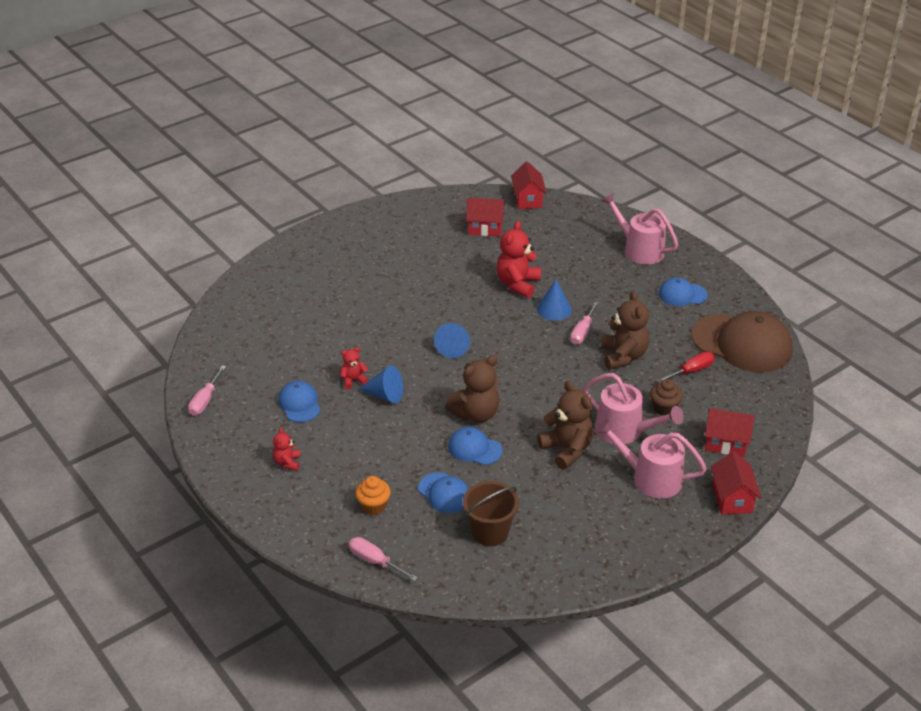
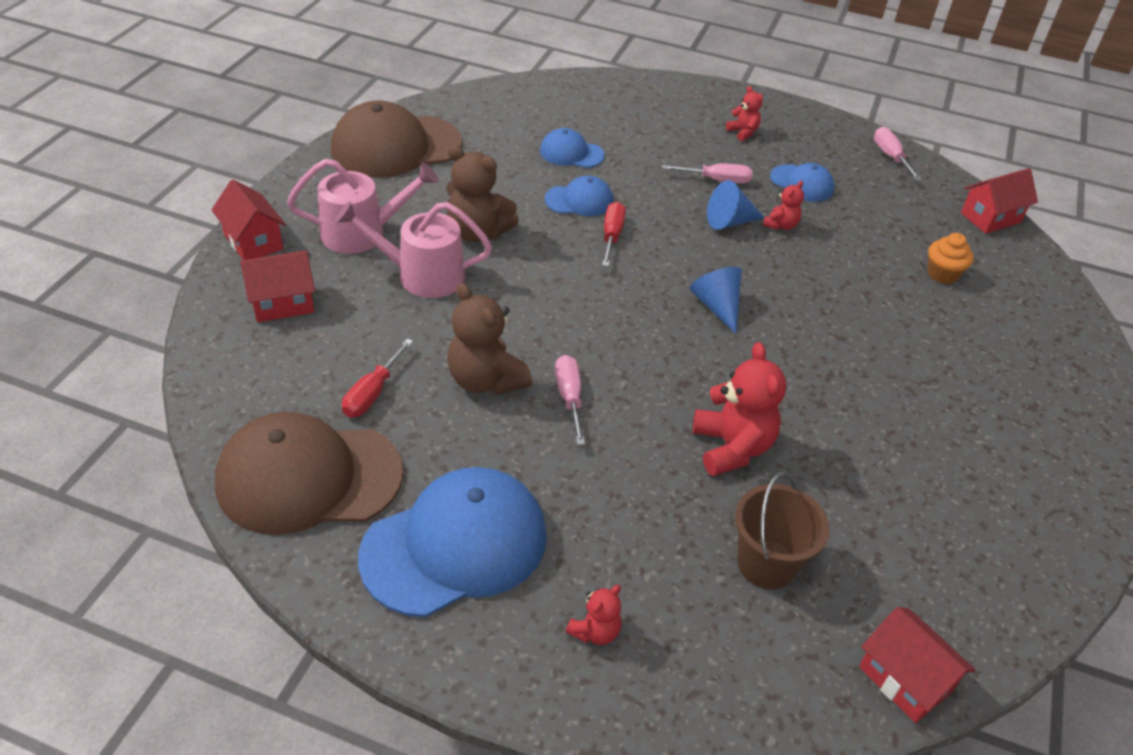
camera: 145 degrees right, 5 degrees up
pink screwdriver [349,537,418,581] -> pink screwdriver moved to [662,164,753,184]
orange cupcake [355,476,391,515] -> orange cupcake moved to [928,233,973,284]
brown teddy bear [445,355,500,423] -> red screwdriver [602,202,626,267]
brown bucket [463,481,519,546] -> brown bucket moved to [735,472,829,590]
red house [466,198,505,236] -> red house moved to [961,168,1038,234]
blue cone [537,279,572,321] -> none
pink watering can [601,193,678,265] -> red teddy bear [566,585,622,645]
brown cupcake [650,379,683,416] -> none
blue cap [659,277,708,306] -> blue cap [358,467,547,617], size x1.99
none -> brown cap [331,100,462,178]

